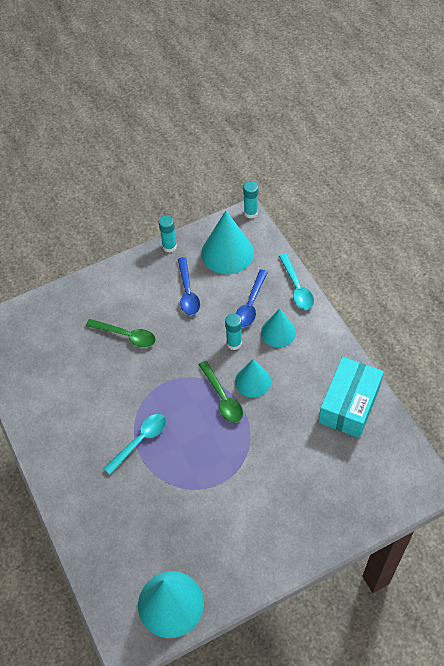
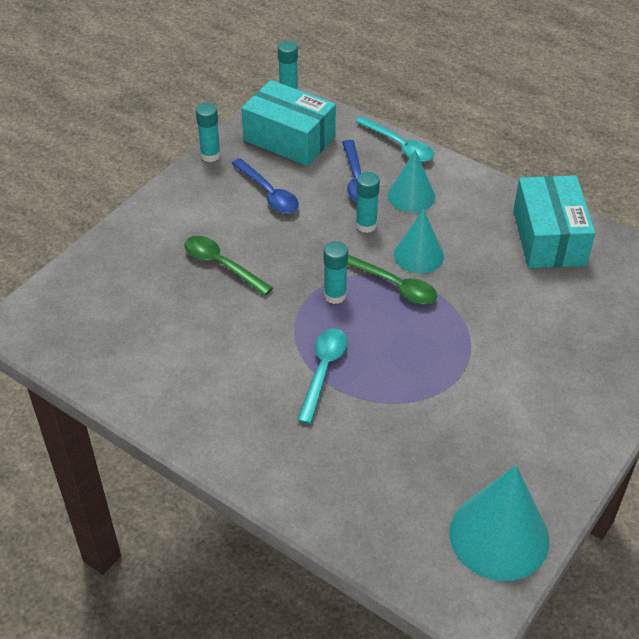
camera: 30 degrees left, 10 degrees down
green spoon [86,319,156,347] -> green spoon turned 135 degrees counterclockwise [184,236,273,296]
turquoise cone [201,211,254,274] -> turquoise box [241,80,336,166]
none -> turquoise glue stick [324,241,348,304]

